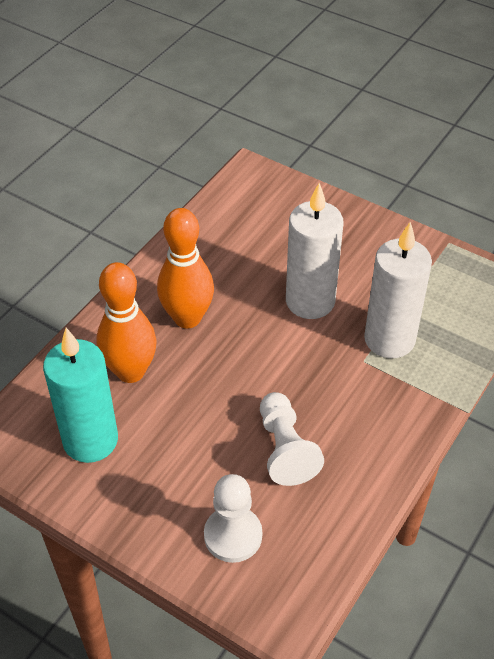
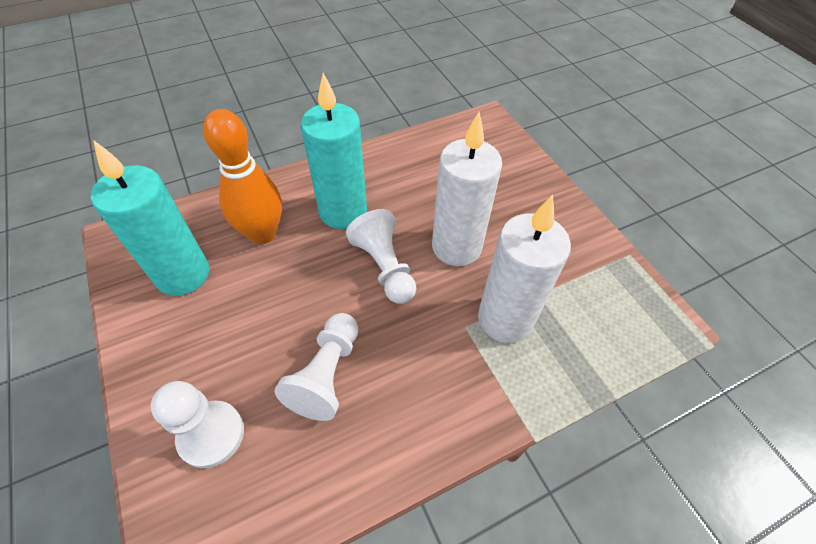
camera: 30 degrees right, 5 degrees up
orange bowling pin [157,208,214,329] -> turquoise candle [301,73,367,229]
none -> white pawn [346,209,416,304]

